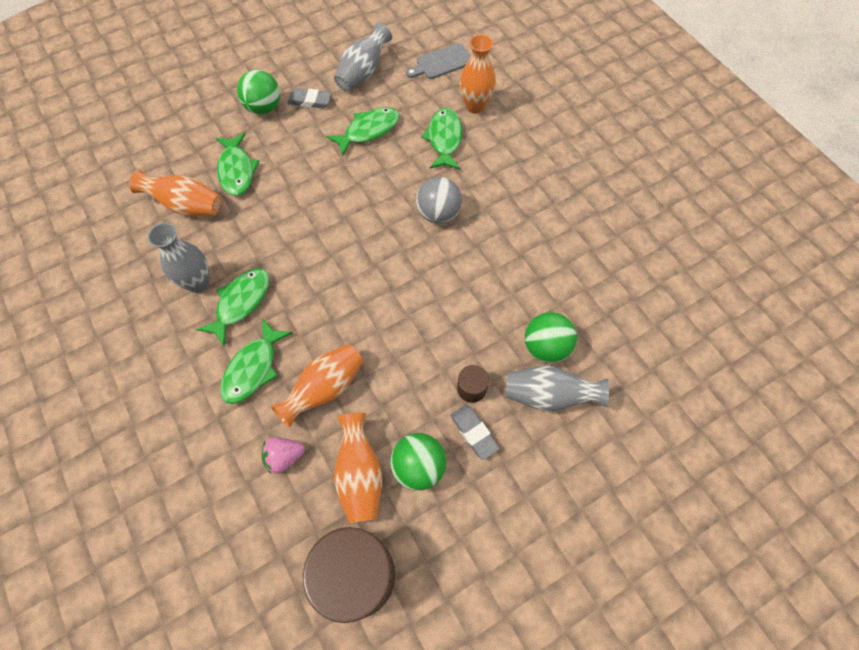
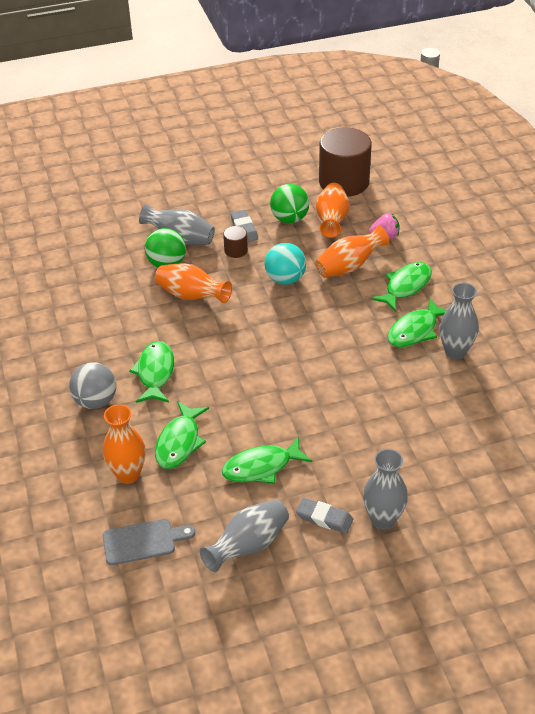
camera: 165 degrees left, 20 degrees down
orange vase [129,170,222,216] -> orange vase moved to [155,263,232,303]
green fish [216,133,260,196] -> green fish moved to [129,341,174,403]
green ball [237,70,280,114] -> grey vase [363,449,408,530]
grey ball [416,177,462,224] -> grey ball moved to [69,363,116,409]
none -> turquoise ball [265,243,306,285]

